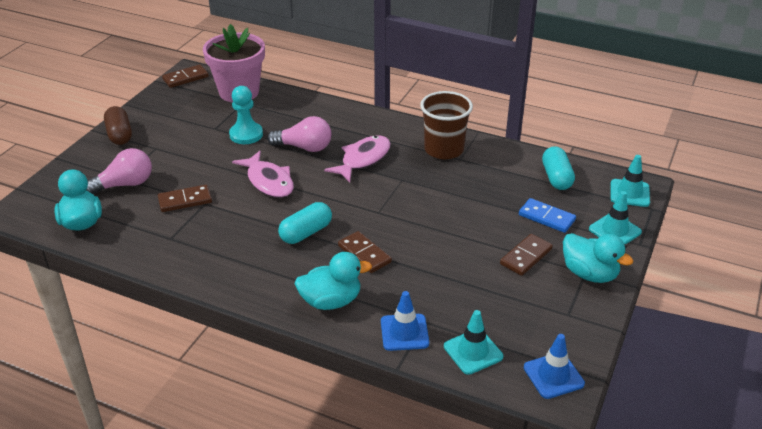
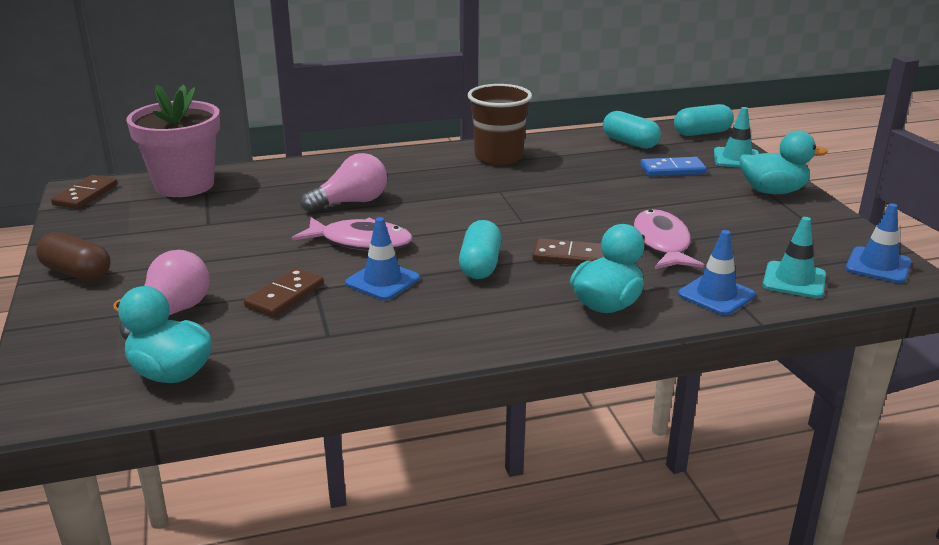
camera: 40 degrees left, 10 degrees down
turquoise pawn [229,86,263,144] -> none
pink fish [324,135,391,182] -> pink fish moved to [634,209,705,269]
brown domino [500,234,553,276] -> none
turquoise traffic cone [611,155,650,207] -> turquoise capsule [674,104,734,136]
none -> blue traffic cone [345,217,420,300]

